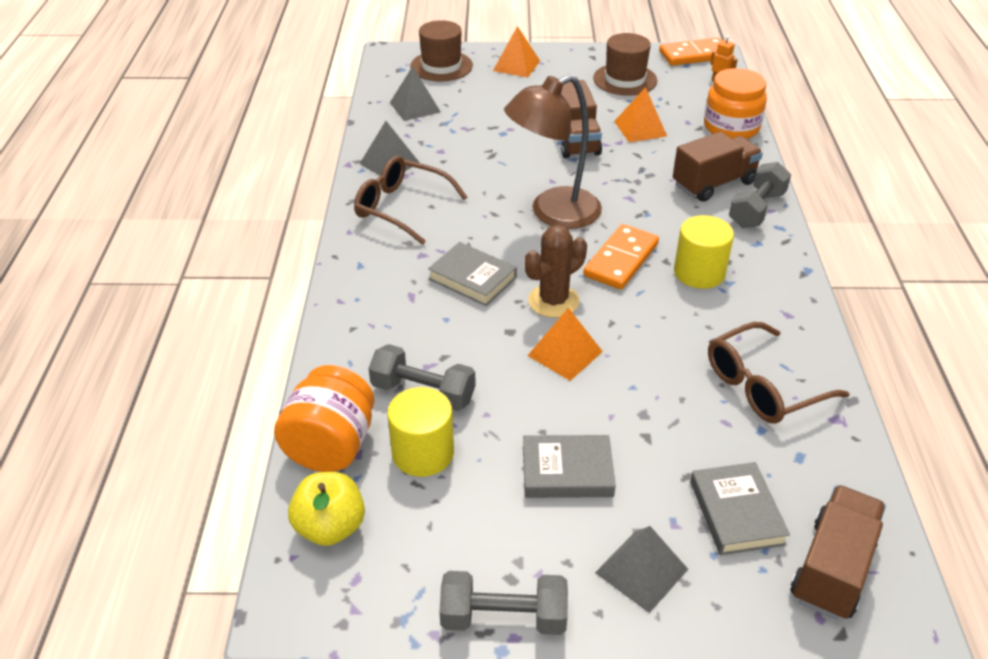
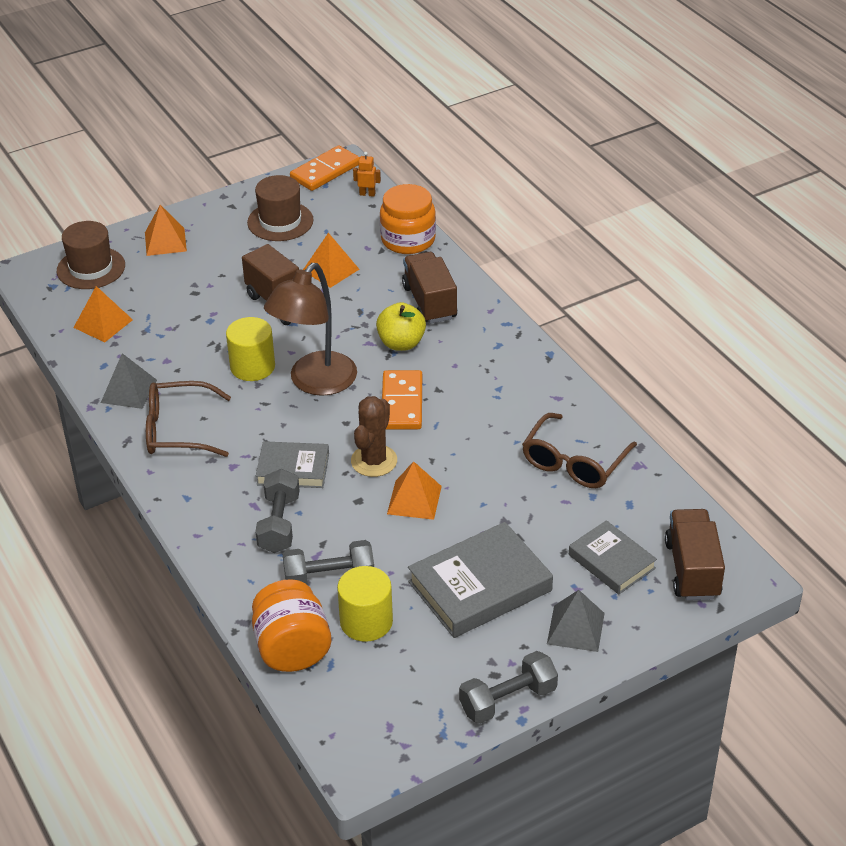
camera: 30 degrees left, 0 degrees up
yellow apple [288,472,365,546] -> yellow apple moved to [376,302,426,351]
grey pyramid [390,66,441,121] -> orange pyramid [73,286,133,342]
grey book [523,435,616,498] -> grey book [408,522,553,638], size x1.62
brown truck [673,132,763,202] -> brown truck turned 45 degrees counterclockwise [402,252,457,324]
yellow cylinder [674,215,734,289] -> yellow cylinder moved to [226,317,275,381]
grey dumbbell [729,162,791,228] -> grey dumbbell moved to [255,469,299,553]

